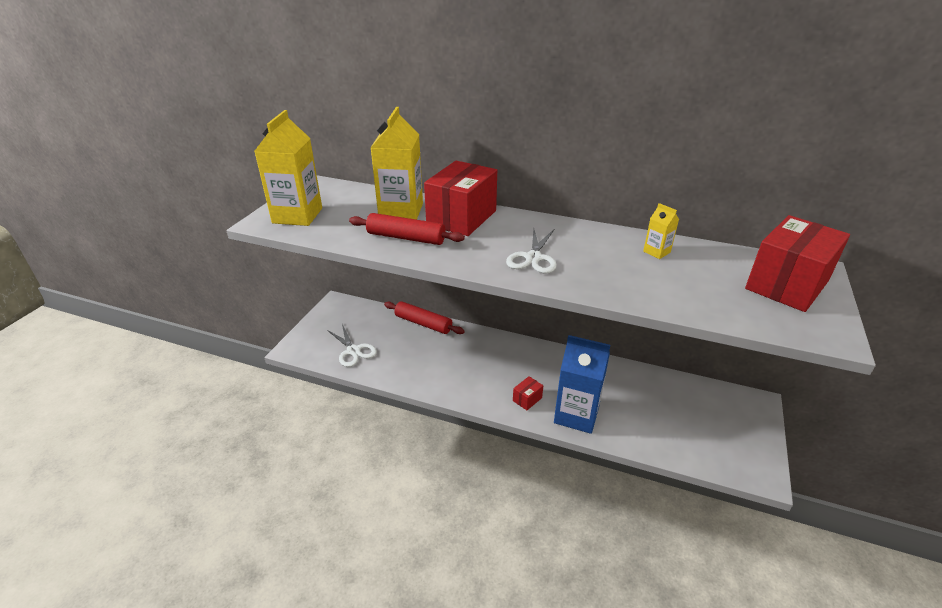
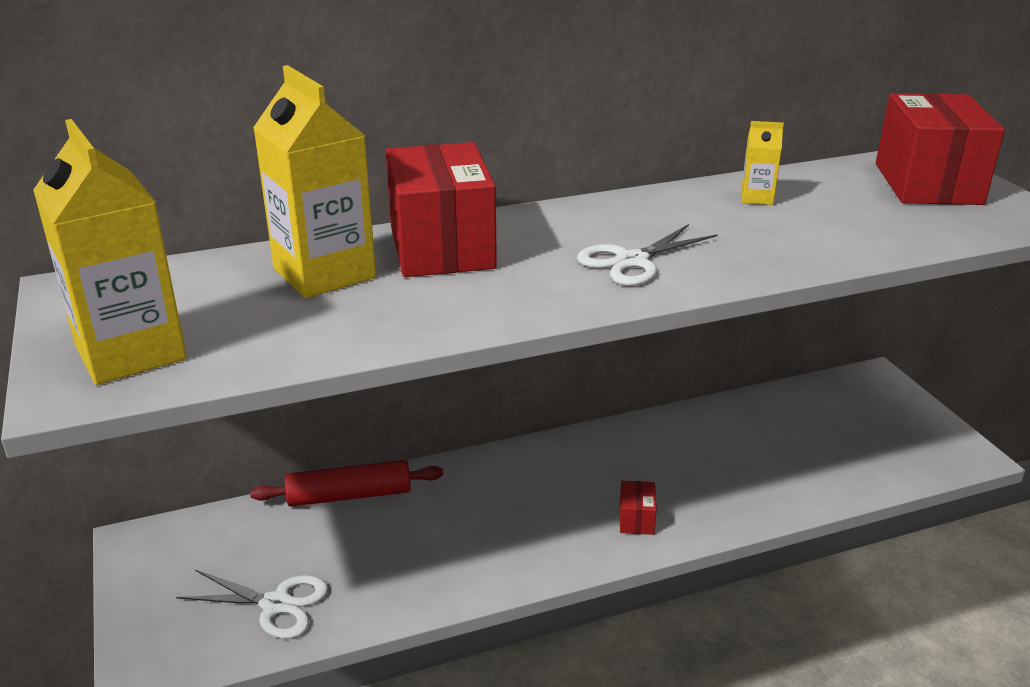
camera: 40 degrees left, 5 degrees down
red rolling pin [349,213,465,245] -> none
white scissors [506,229,557,274] -> white scissors turned 75 degrees clockwise [577,224,718,286]
blue carton [554,335,610,434] -> none

